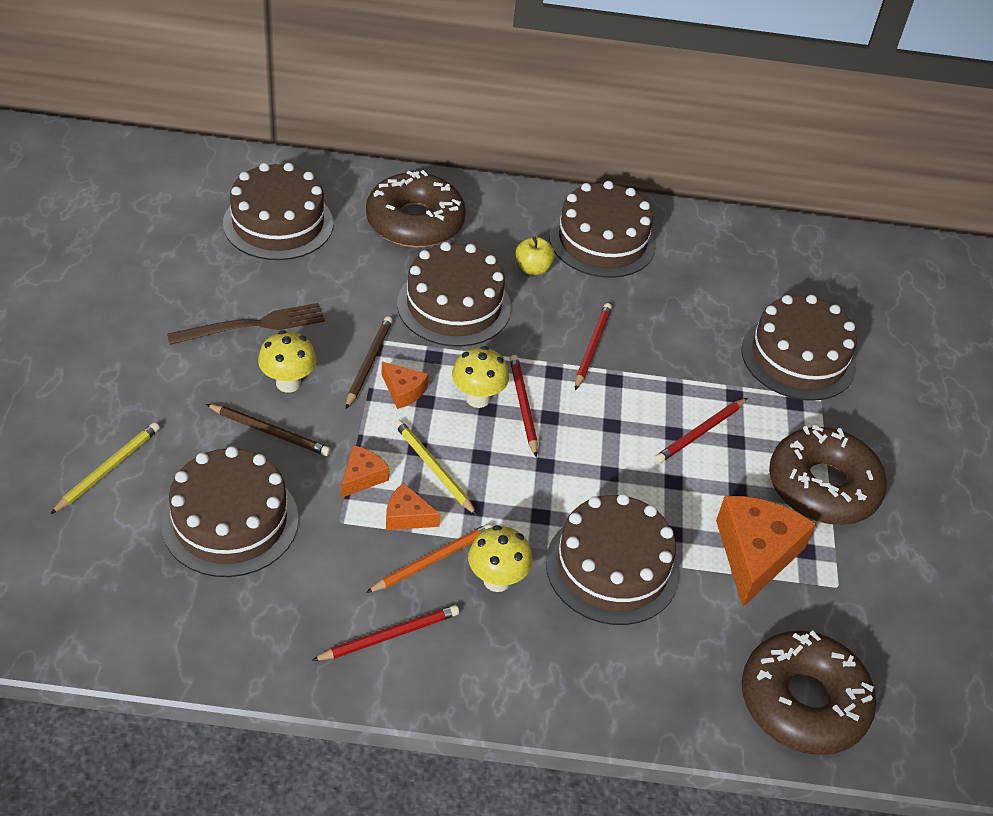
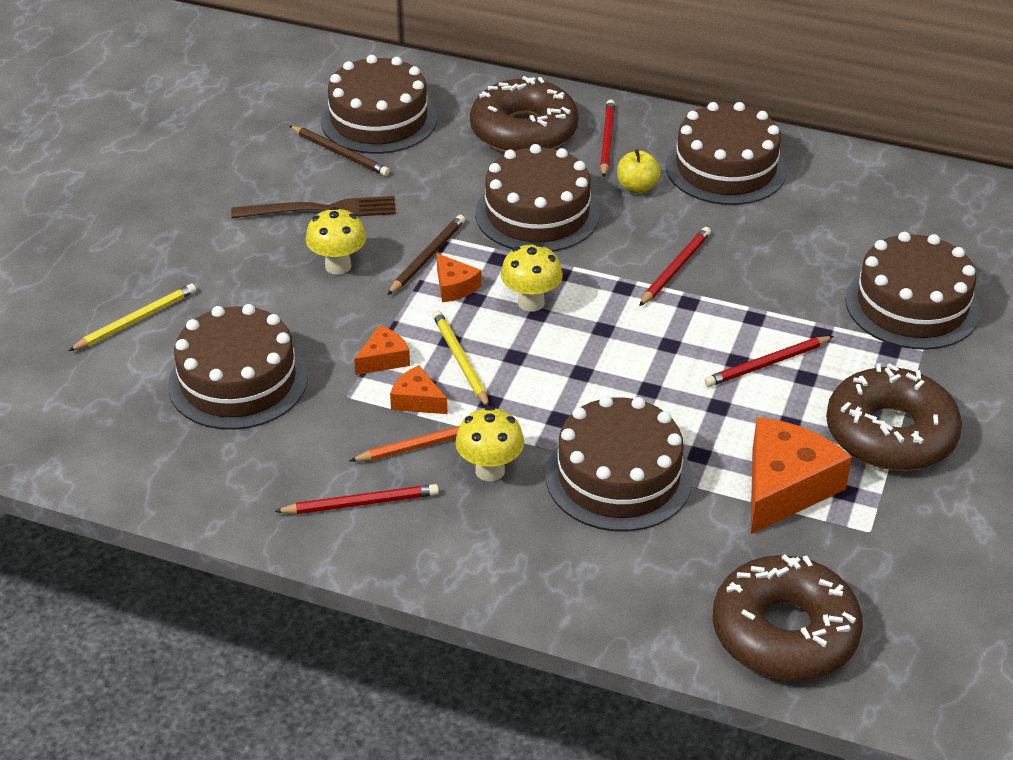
camera: 20 degrees right, 5 degrees down
brown pencil [206,404,331,456] -> brown pencil moved to [289,126,390,176]
red pencil [510,355,538,457] -> red pencil moved to [600,100,615,178]

